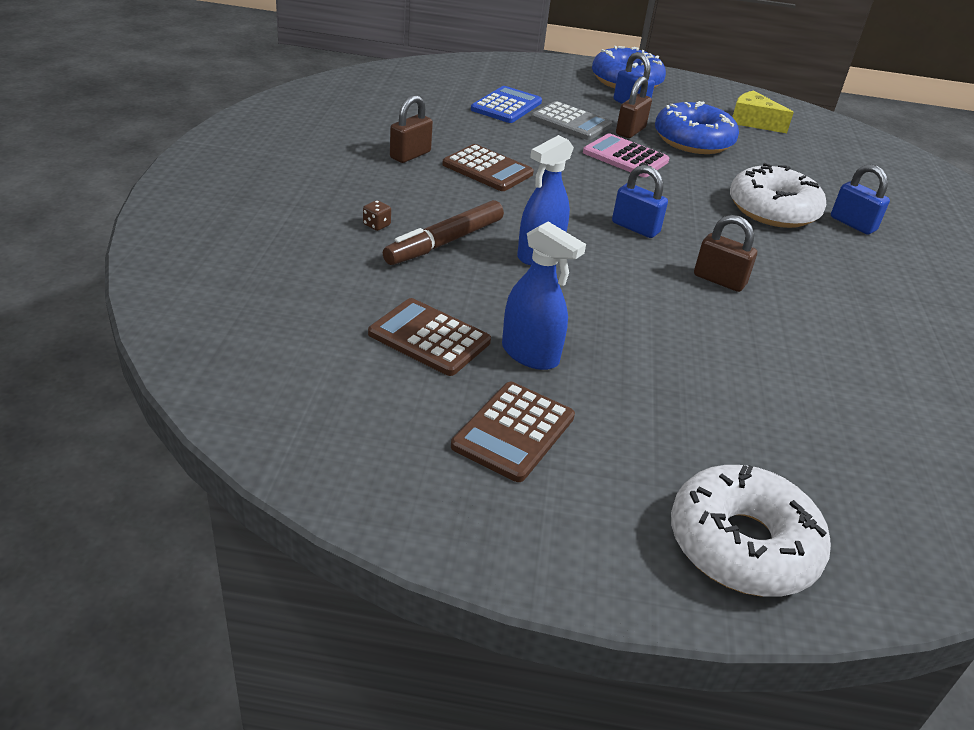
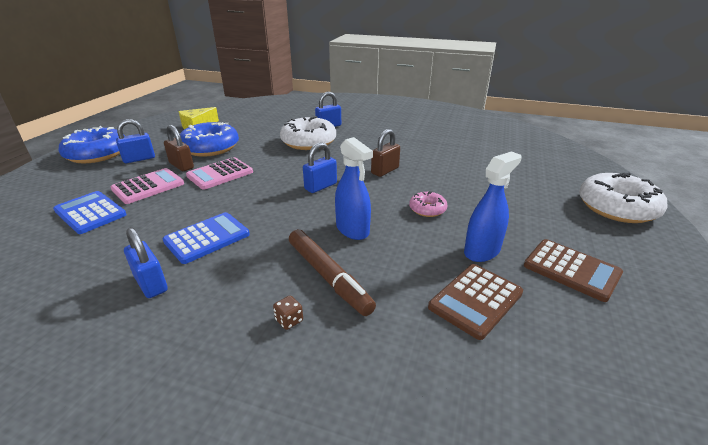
camera: 75 degrees left, 5 degrees down
brown padlock [390,95,433,163] -> blue padlock [124,227,168,298]
brown calculator [442,144,534,191] -> blue calculator [163,212,250,264]
grey calculator [531,101,612,140] -> pink calculator [111,168,184,204]
none -> pink donut [409,191,447,217]

